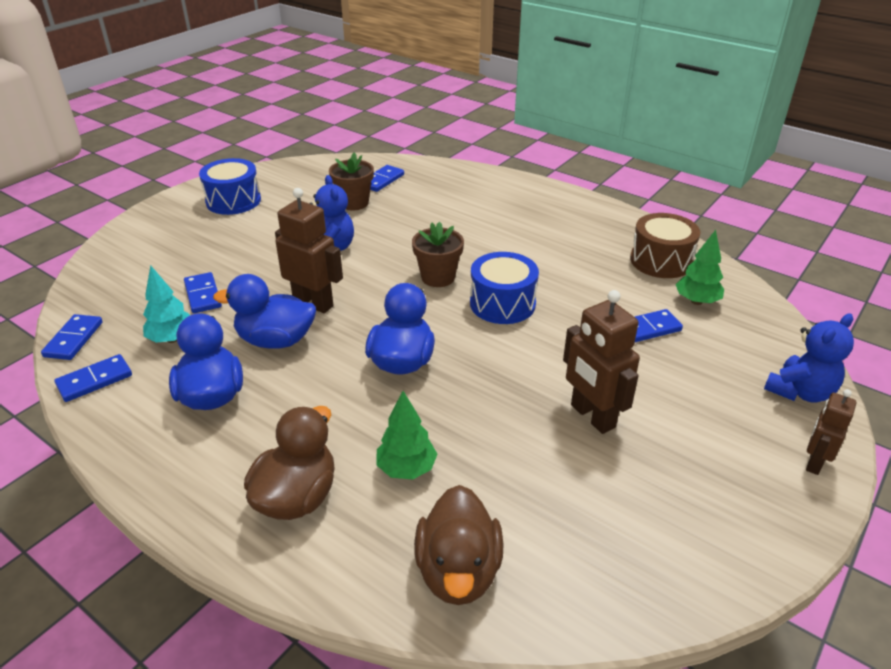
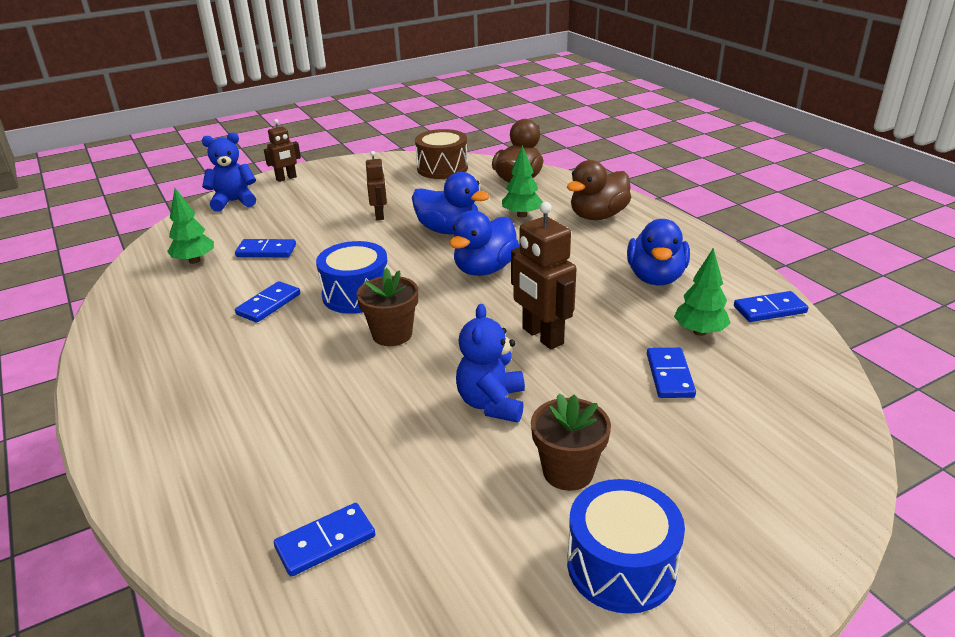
camera: 155 degrees left, 5 degrees down
blue domino [41,314,103,360] -> blue domino moved to [235,281,300,323]
turquoise tree [143,265,190,343] -> green tree [674,248,731,336]
blue duck [213,274,316,349] -> blue duck moved to [412,172,489,234]
brown flower pot [329,152,374,210] -> brown flower pot moved to [531,393,611,491]
brown robot [563,290,640,434] -> brown robot [366,151,387,220], size x0.60
brown drum [630,213,700,278] -> brown drum moved to [415,129,468,179]

